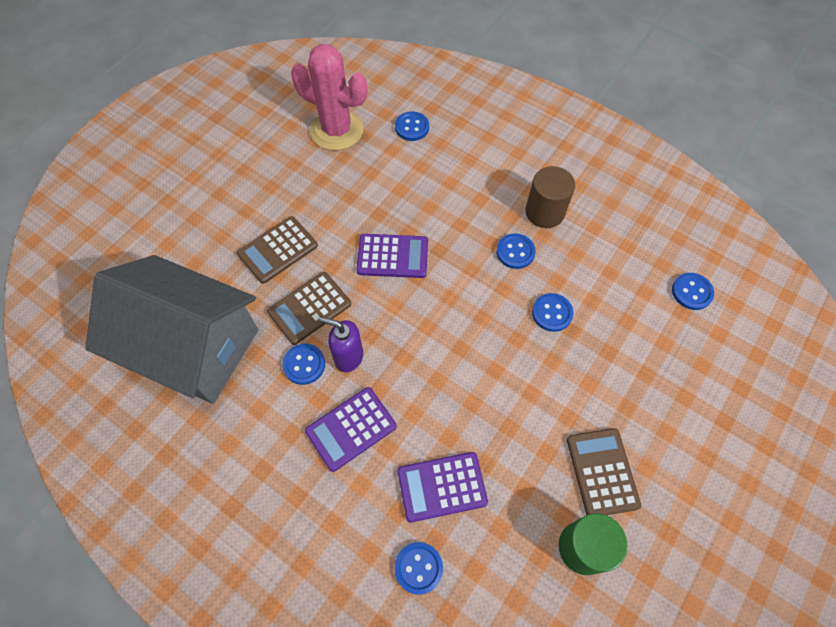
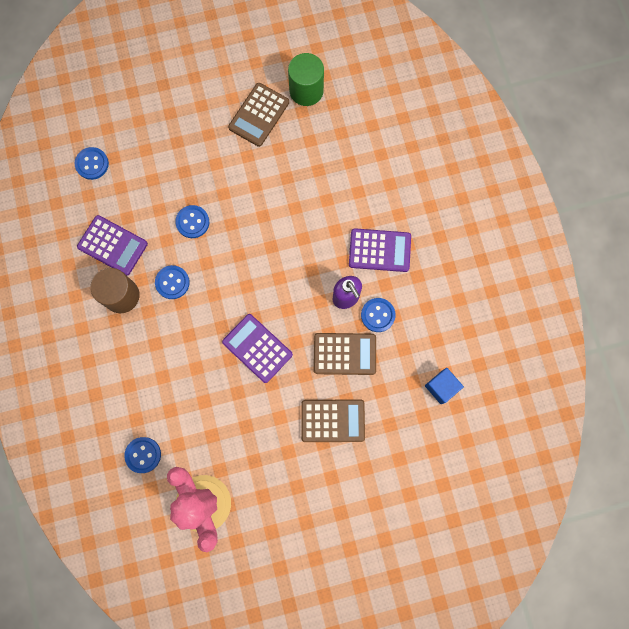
camera: 140 degrees left, 15 degrees up
grey house [85,255,258,404] -> blue cube [425,368,464,404]
blue button [394,542,443,595] -> none
purple calculator [398,452,488,522] -> purple calculator moved to [77,215,148,275]

